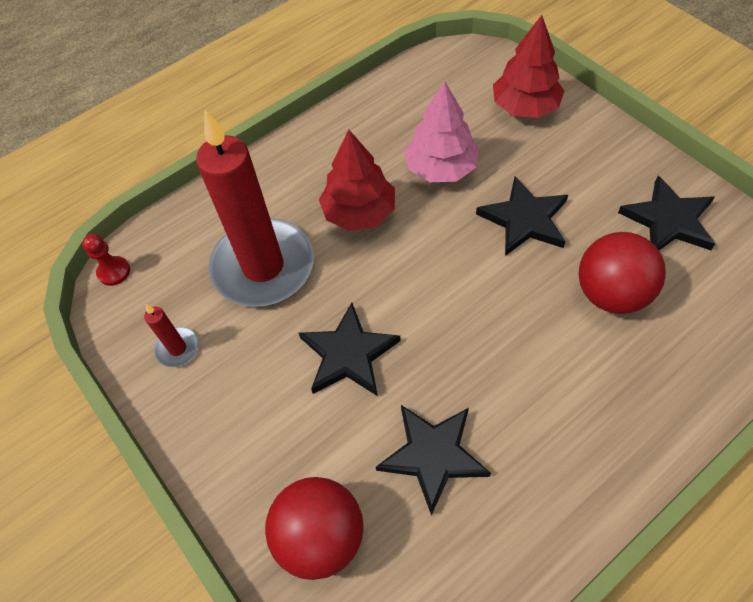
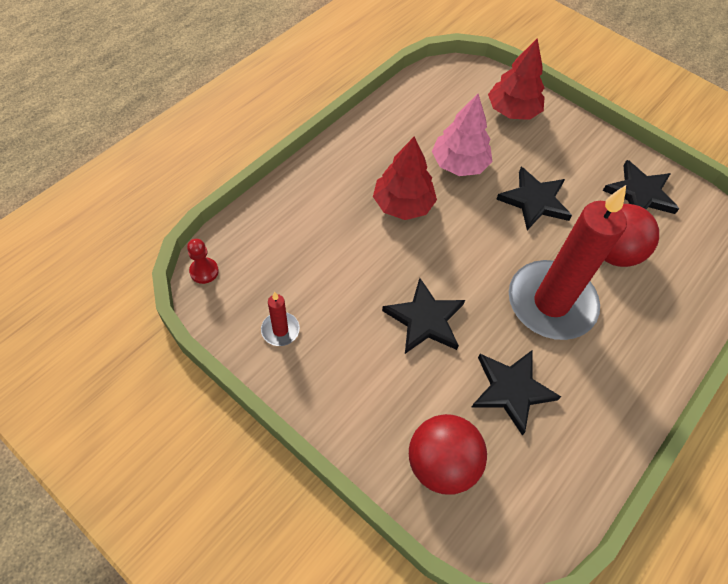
camera: 20 degrees left, 0 degrees up
red candle [196,110,314,307] -> red candle moved to [509,185,627,340]

